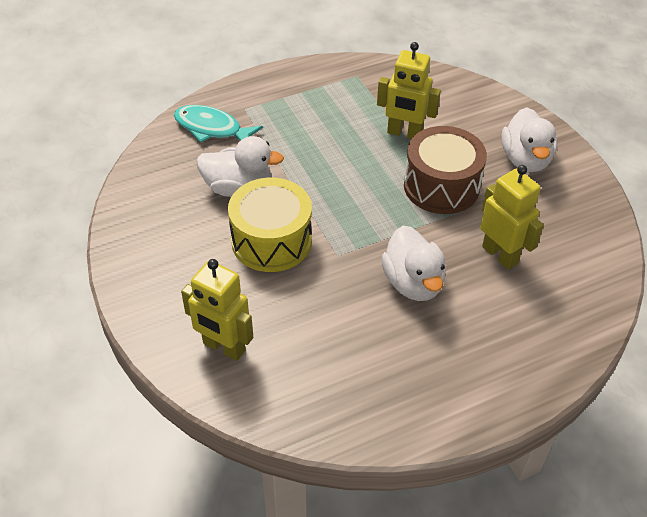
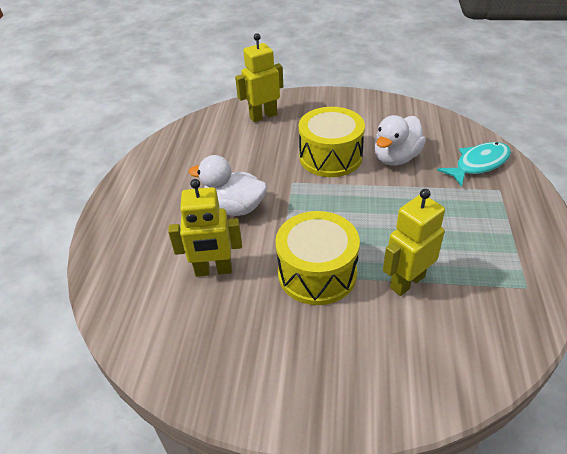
camera: 125 degrees right, 5 degrees down
brown drum [404,126,487,214] -> yellow drum [275,211,360,305]
white duck [501,107,557,172] -> none

